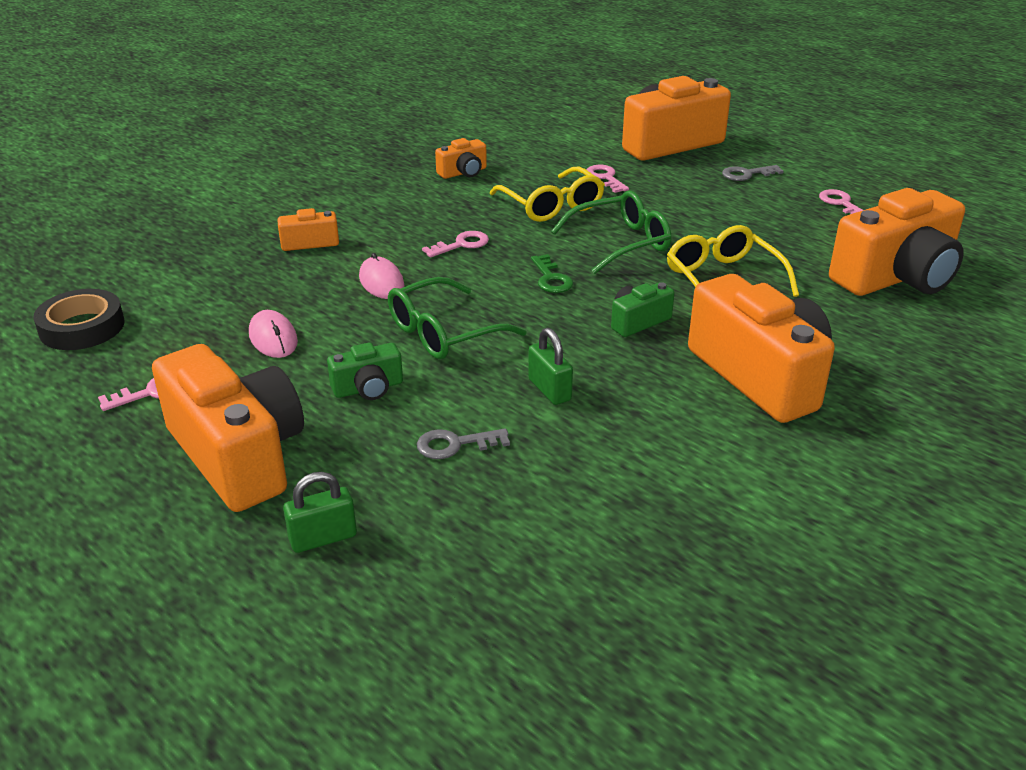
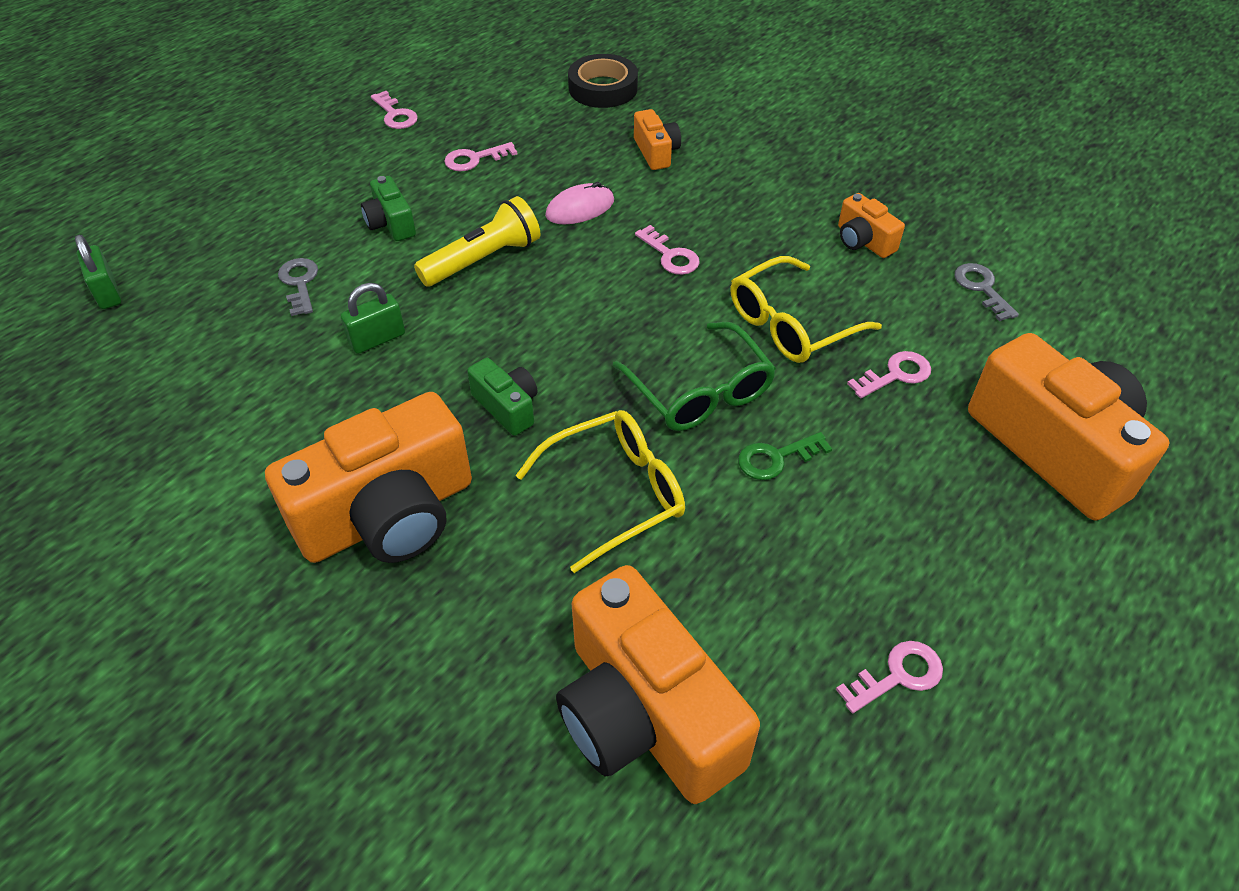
camera: 85 degrees right, 15 degrees up
black tape [33,289,125,350] -> black tape moved to [568,54,638,108]
orange camera [152,344,304,512] -> none
pink mouse [249,310,298,358] -> pink key [444,142,517,171]
green padlock [283,472,357,553] -> green padlock moved to [75,235,121,309]
green glasses [388,277,526,359] -> yellow flashlight [414,196,540,287]
green key [531,254,573,293] -> green key moved to [738,432,832,480]
grey key [722,165,784,181] -> grey key moved to [955,263,1019,321]

